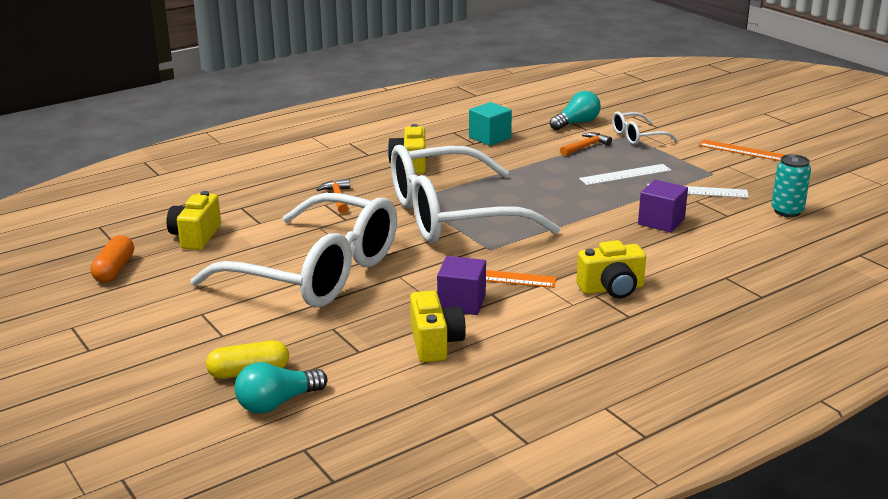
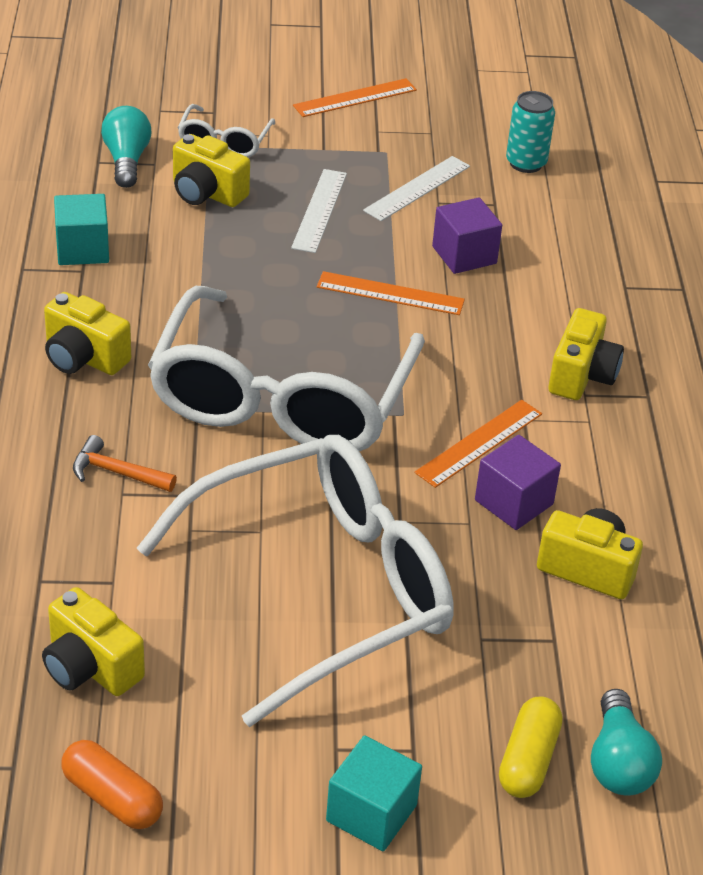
camera: 60 degrees left, 15 degrees up
orange hammer [560,132,612,156] -> yellow camera [173,134,250,207]
none -> orange ruler [317,271,465,315]
none -> turquoise cube [326,736,422,851]

